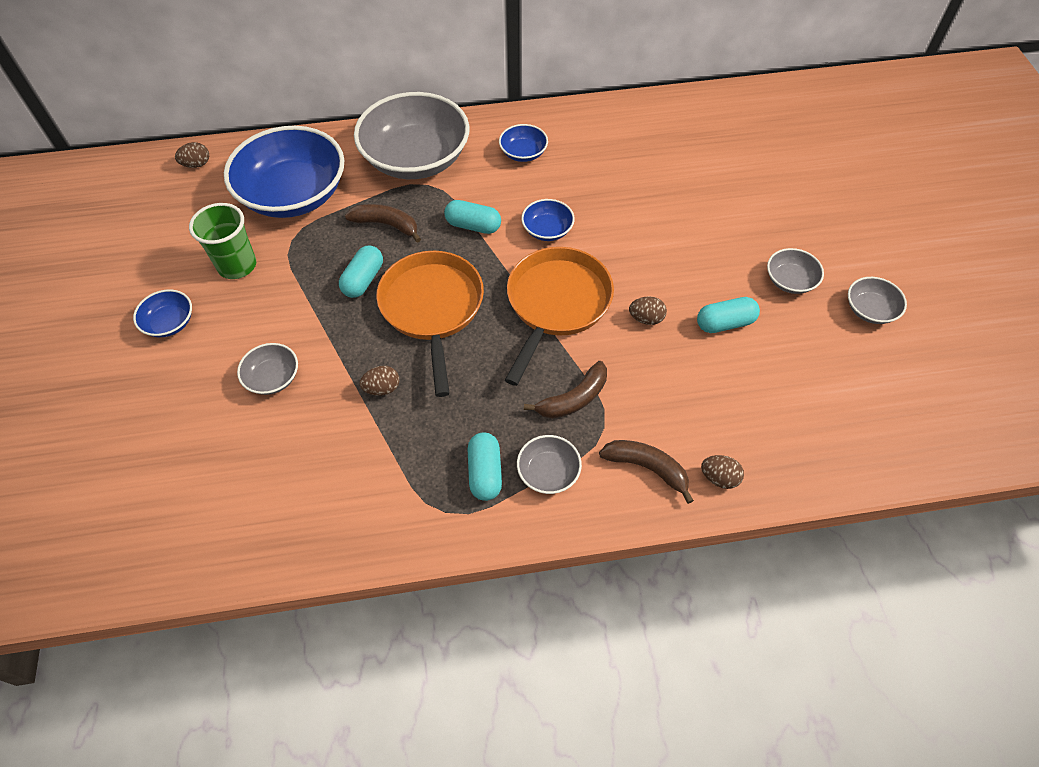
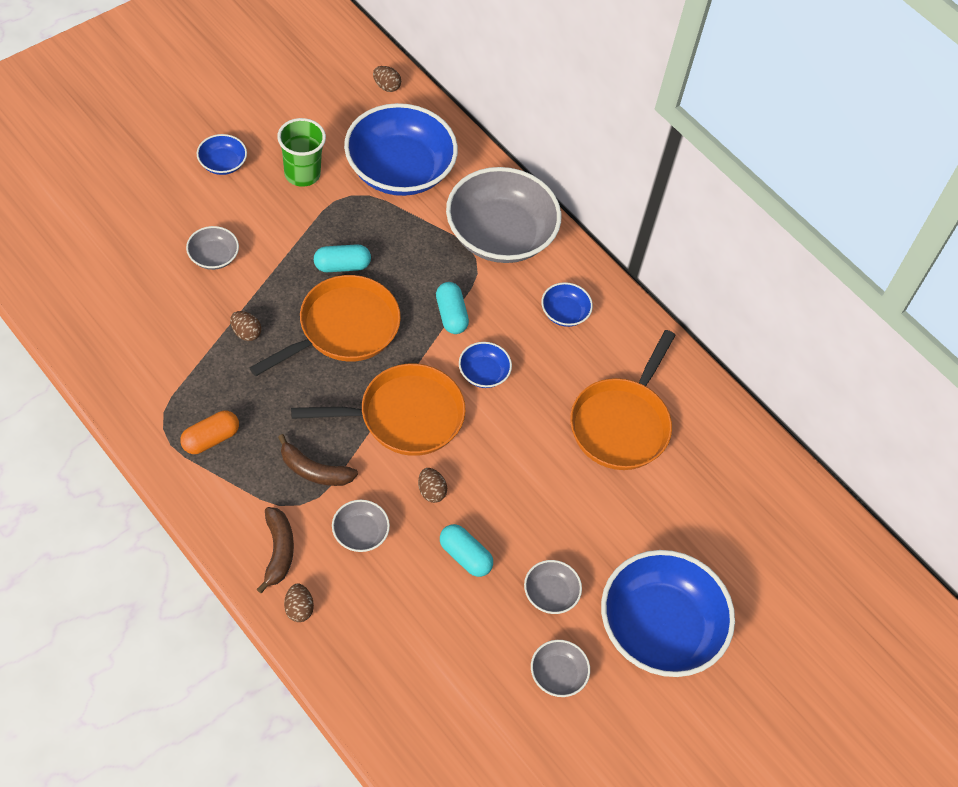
camera: 50 degrees right, 0 degrees up
brown banana [345,204,421,243] -> none
turquoise capsule [467,433,502,501] -> orange capsule [180,411,239,454]
grey bowl [517,435,582,494] -> grey bowl moved to [332,500,390,552]
none -> orange pan [570,330,676,470]
none -> blue bowl [601,550,735,677]

